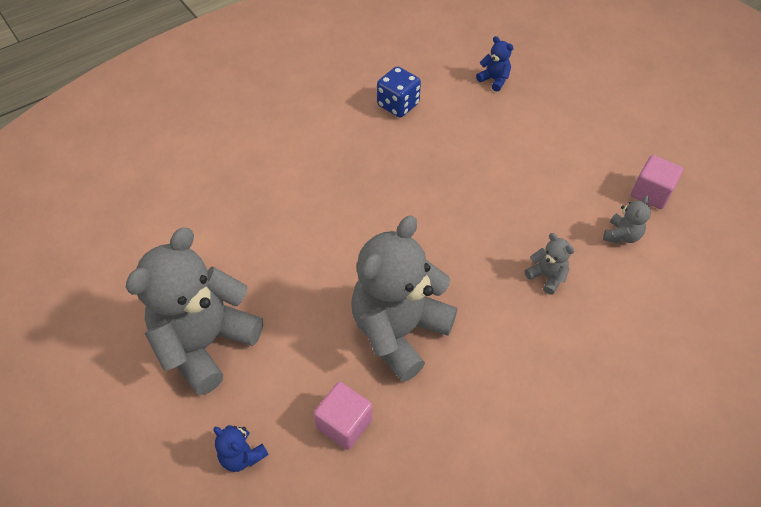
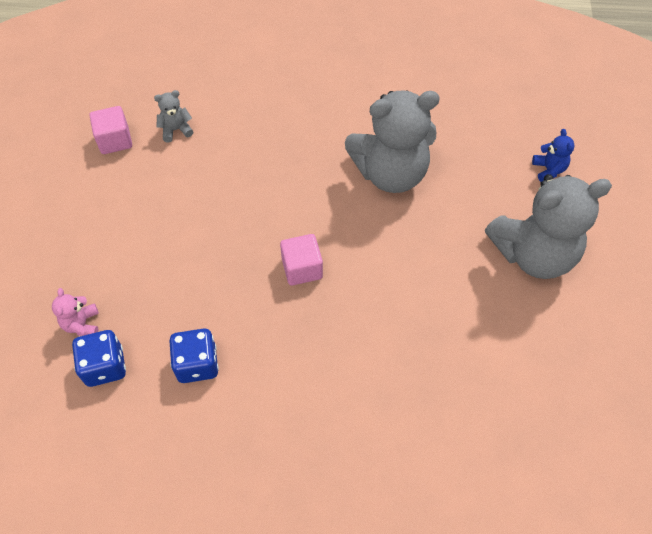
camera: 140 degrees left, 5 degrees up
pink cube [314,382,373,450] -> pink cube moved to [280,234,323,286]
blue teddy bear [476,36,513,92] -> pink teddy bear [52,288,99,336]
grey teddy bear [525,233,574,295] -> none
none -> blue dice [72,330,126,387]

